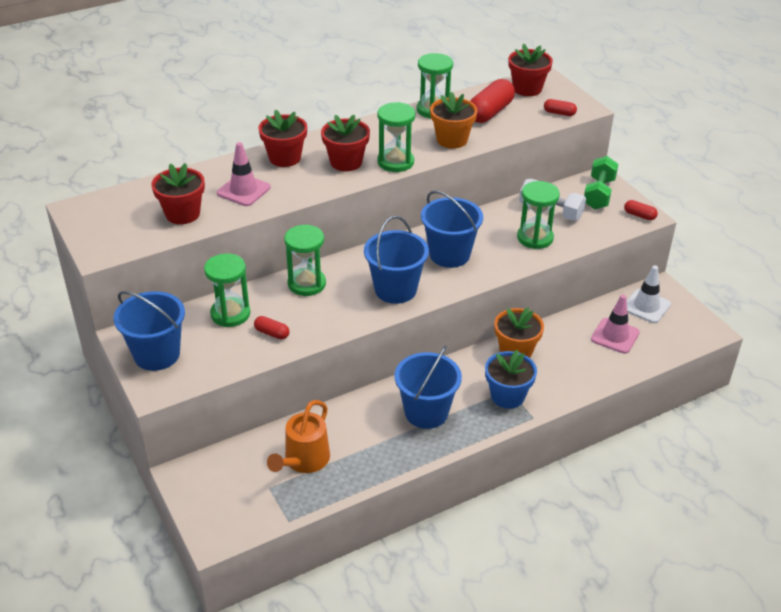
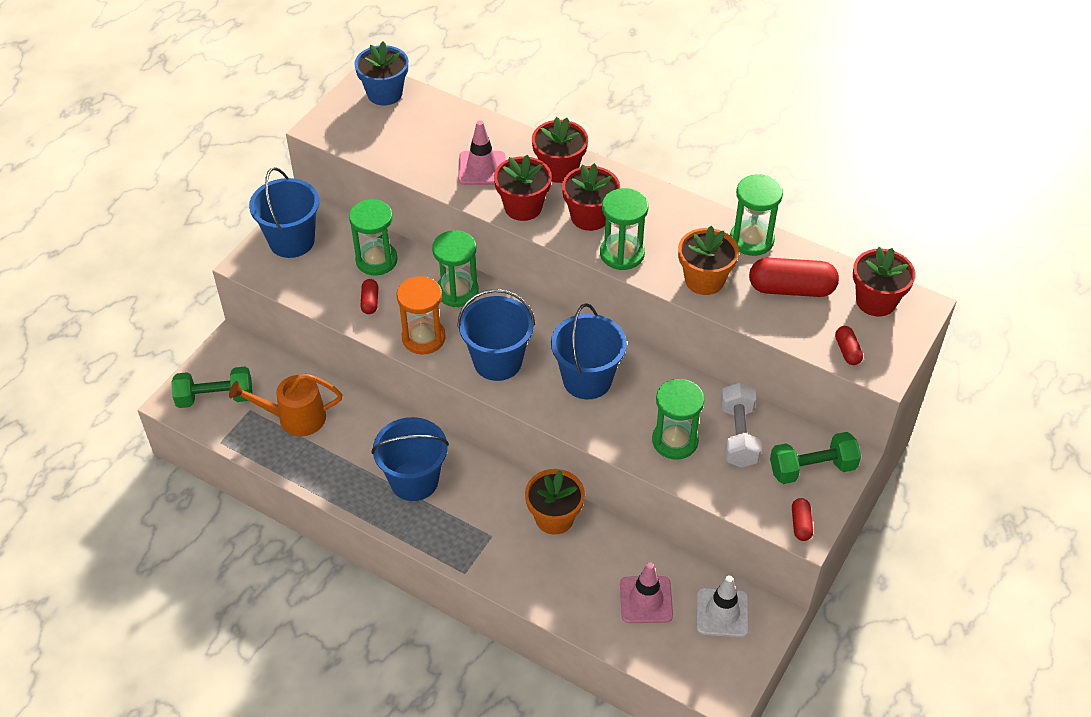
camera: 60 degrees right, 10 degrees up
red flower pot [151,163,205,224] -> red flower pot moved to [494,155,552,221]
blue flower pot [485,350,537,409] -> blue flower pot moved to [354,41,408,105]
none -> green dumbbell [171,367,252,408]
none -> orange hourglass [397,276,446,355]

